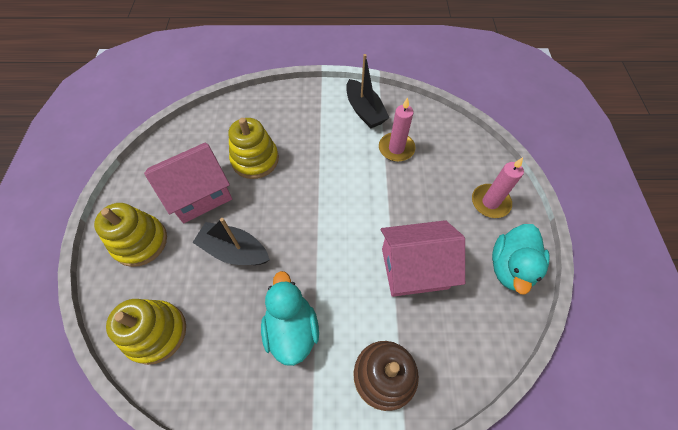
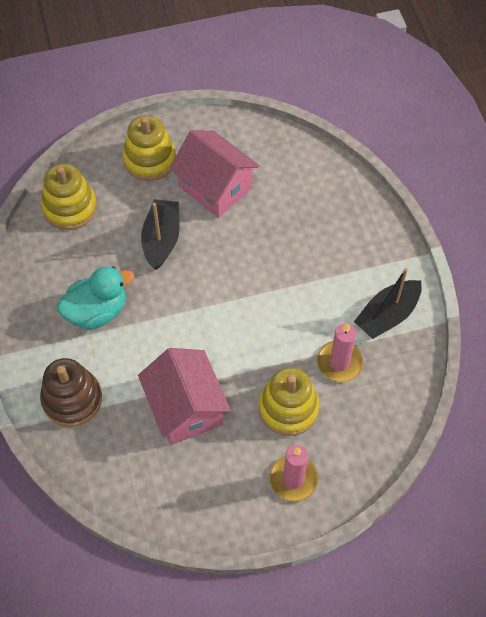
camera: 75 degrees right, 0 degrees up
yellow stacking toy [229,118,279,179] -> yellow stacking toy moved to [259,367,319,436]
turquoise duck [492,224,550,295] -> none

